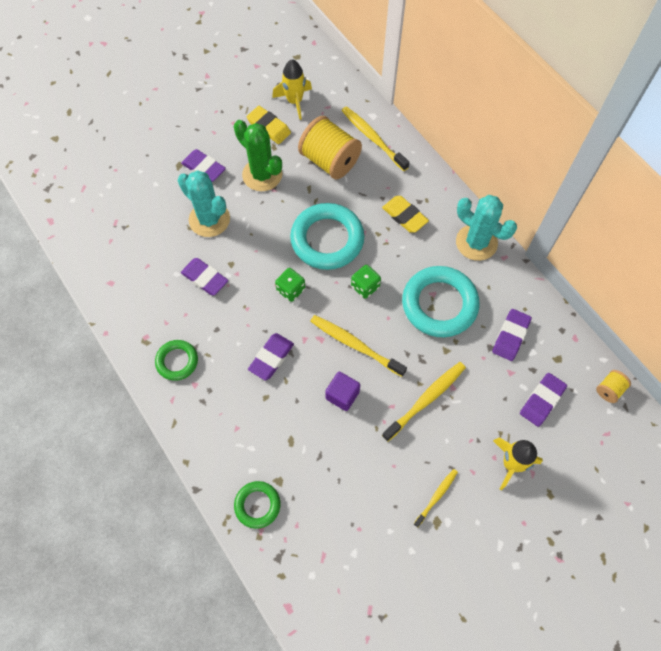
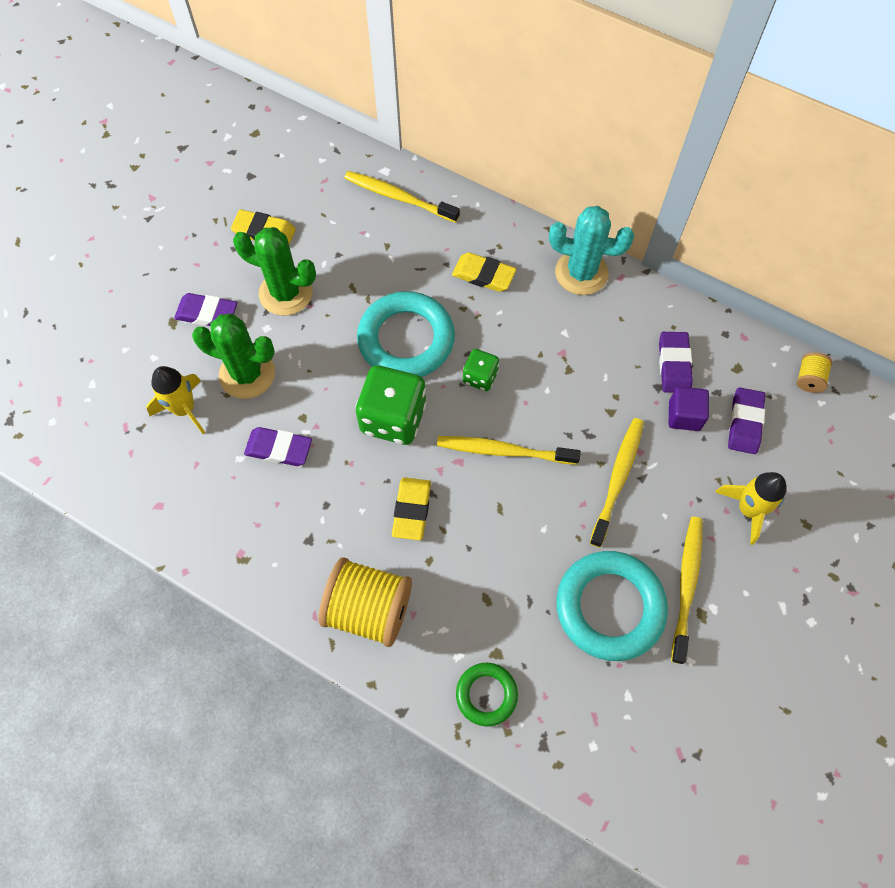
camera: 25 degrees left, 0 degrees up
green ring [155,340,198,381] -> none
turquoise cactus [178,170,230,237] -> green cactus [192,314,275,399]
purple eraser [248,333,294,381] -> yellow eraser [392,477,431,540]
yellow rocket [272,59,312,120] -> yellow rocket moved to [146,366,205,434]
green dice [275,268,305,302] -> green dice [355,365,427,445], size x1.88
yellow spool [298,116,362,179] -> yellow spool moved to [319,557,412,647]
purple cube [325,372,360,411] -> purple cube moved to [669,387,709,431]
turquoise ring [402,266,480,337] -> turquoise ring moved to [556,551,668,661]
yellow toothbrush [414,469,458,527] -> yellow toothbrush [671,517,702,664], size x1.69

